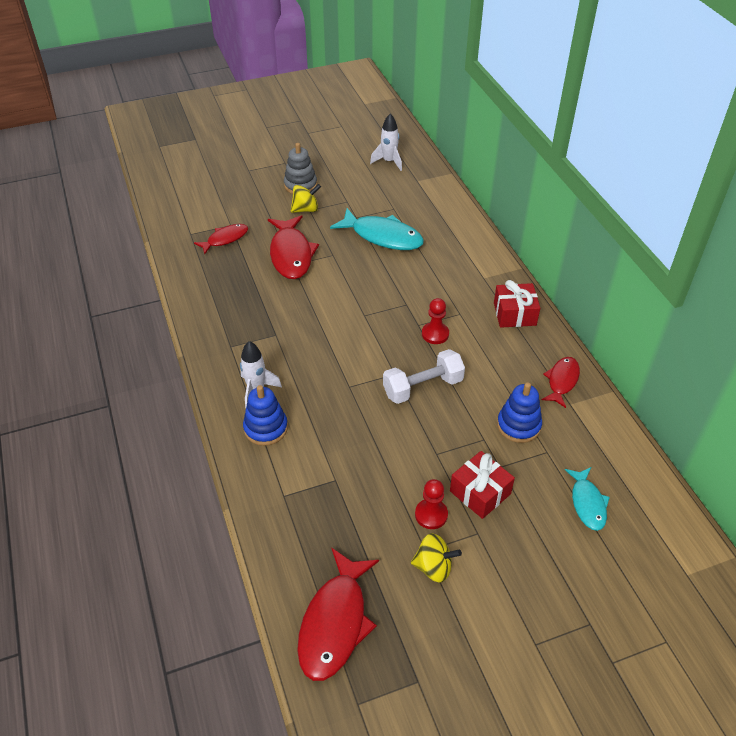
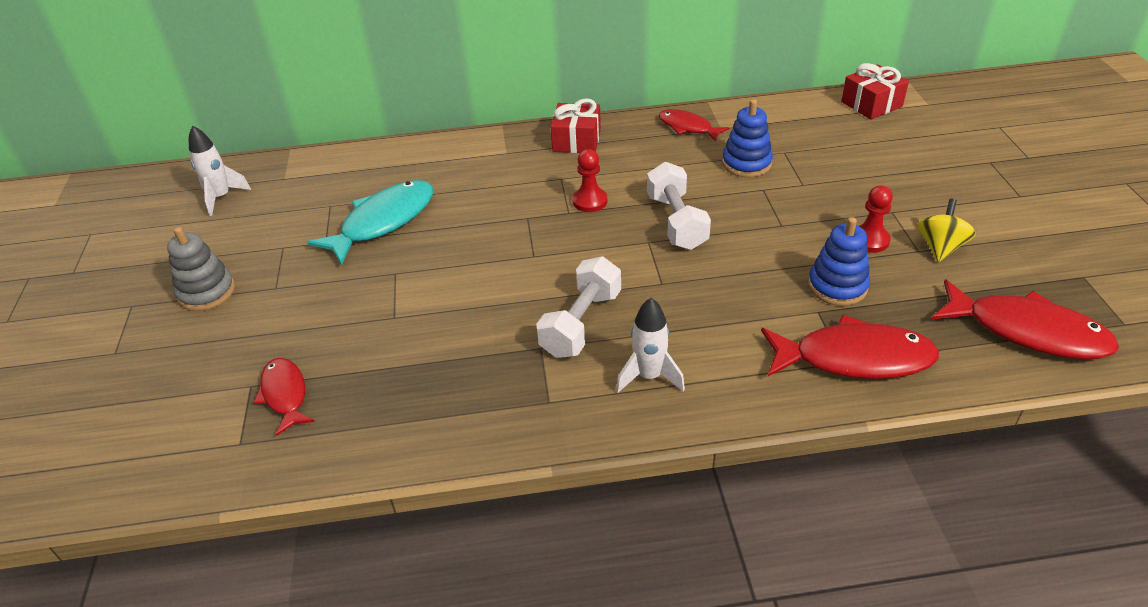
camera: 75 degrees left, 5 degrees down
blue stacking toy [243,385,288,446] -> blue stacking toy moved to [808,217,870,306]
red fish [268,215,319,279] -> red fish moved to [761,315,939,379]
yellow spinning top [291,184,321,213] -> none
red gift [450,451,515,519] -> red gift moved to [841,63,909,119]
turquoise fish [565,467,610,531] -> none
none -> white dumbbell [536,256,621,358]

